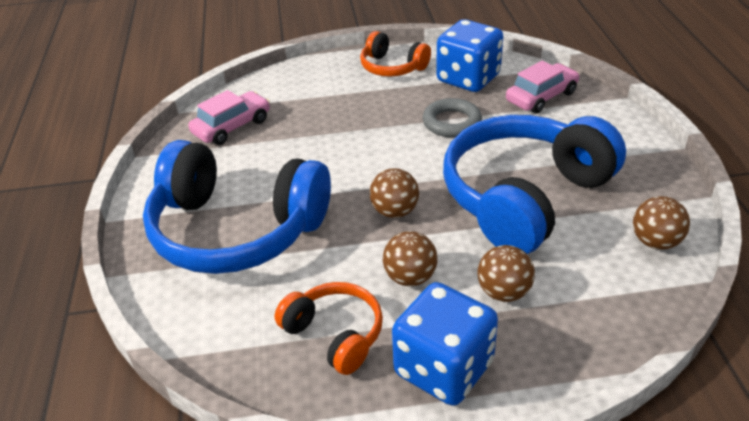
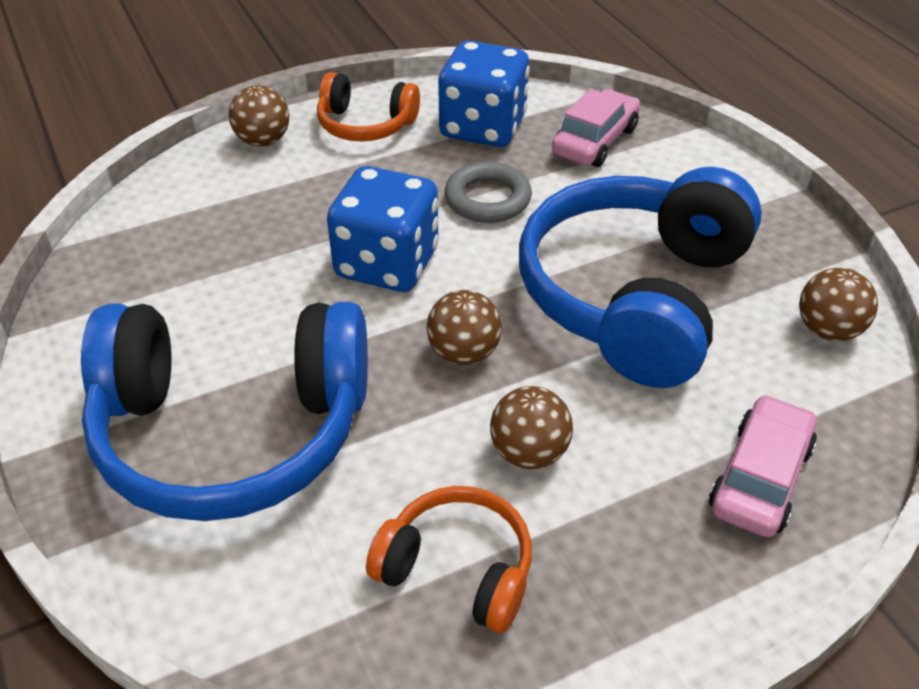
camera: 20 degrees left, 5 degrees up
pink car [188,90,270,145] -> pink car moved to [709,394,817,537]
blue dice [392,282,498,406] -> blue dice moved to [327,166,439,292]
brown ball [478,245,535,302] -> brown ball moved to [229,85,289,146]

